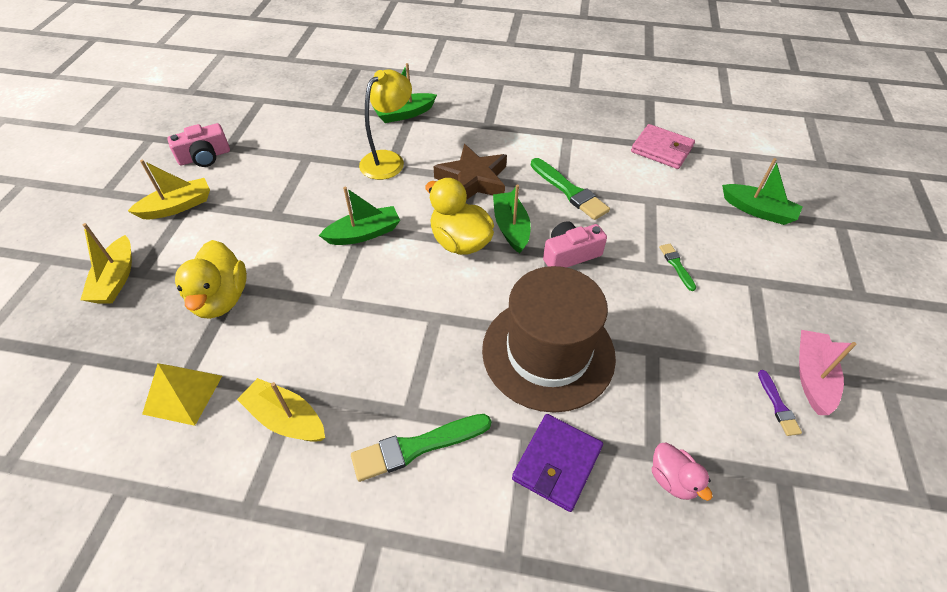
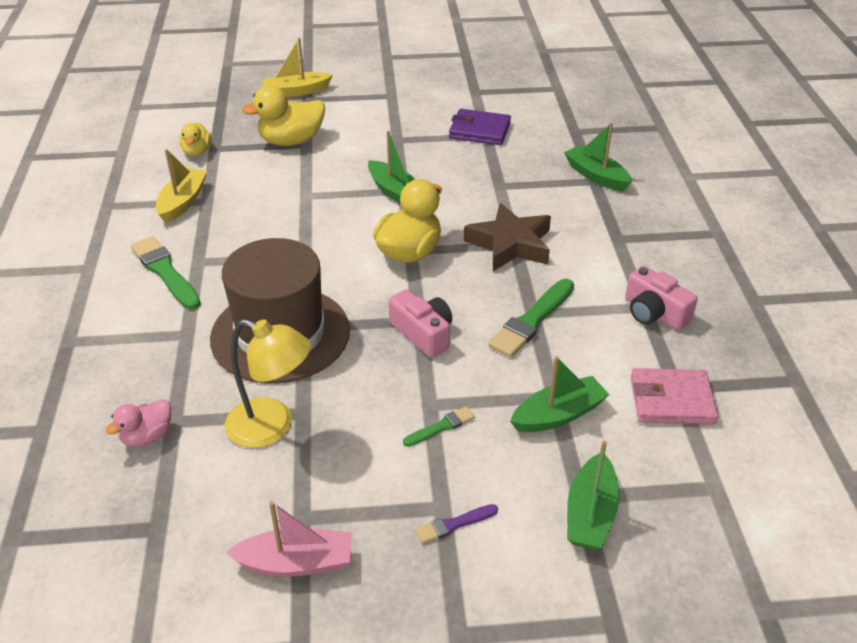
camera: 75 degrees right, 10 degrees down
yellow boat [128,160,210,219] -> none
yellow pyramid [142,363,222,426] -> yellow duck [179,122,212,156]
pink camera [167,123,230,167] -> pink camera moved to [625,266,698,330]
yellow lamp [359,69,412,180] -> yellow lamp moved to [224,319,311,448]
green boat [493,185,531,253] -> green boat moved to [510,356,609,432]
purple wallet [512,414,603,512] -> purple wallet moved to [449,109,511,145]
pink wallet [631,124,695,169] -> pink wallet turned 75 degrees clockwise [630,368,718,424]
purple brush [758,370,802,436] -> purple brush moved to [415,504,498,544]

